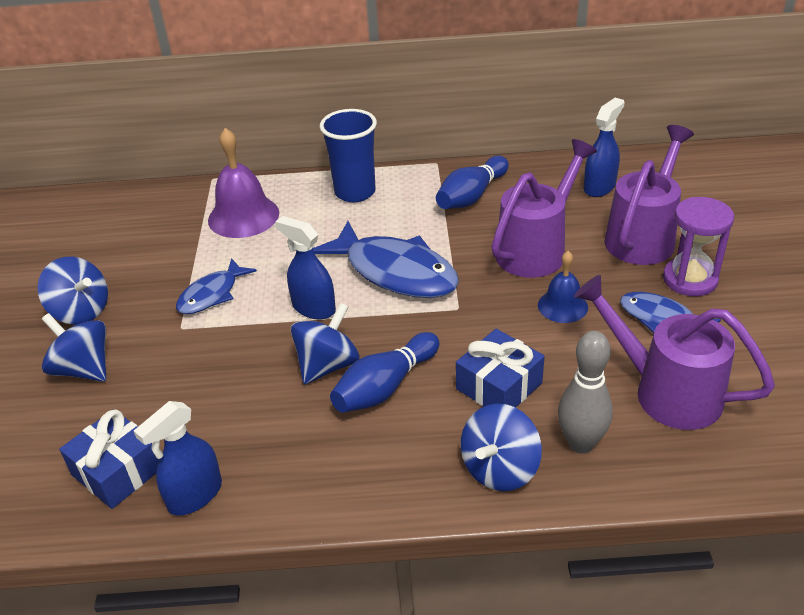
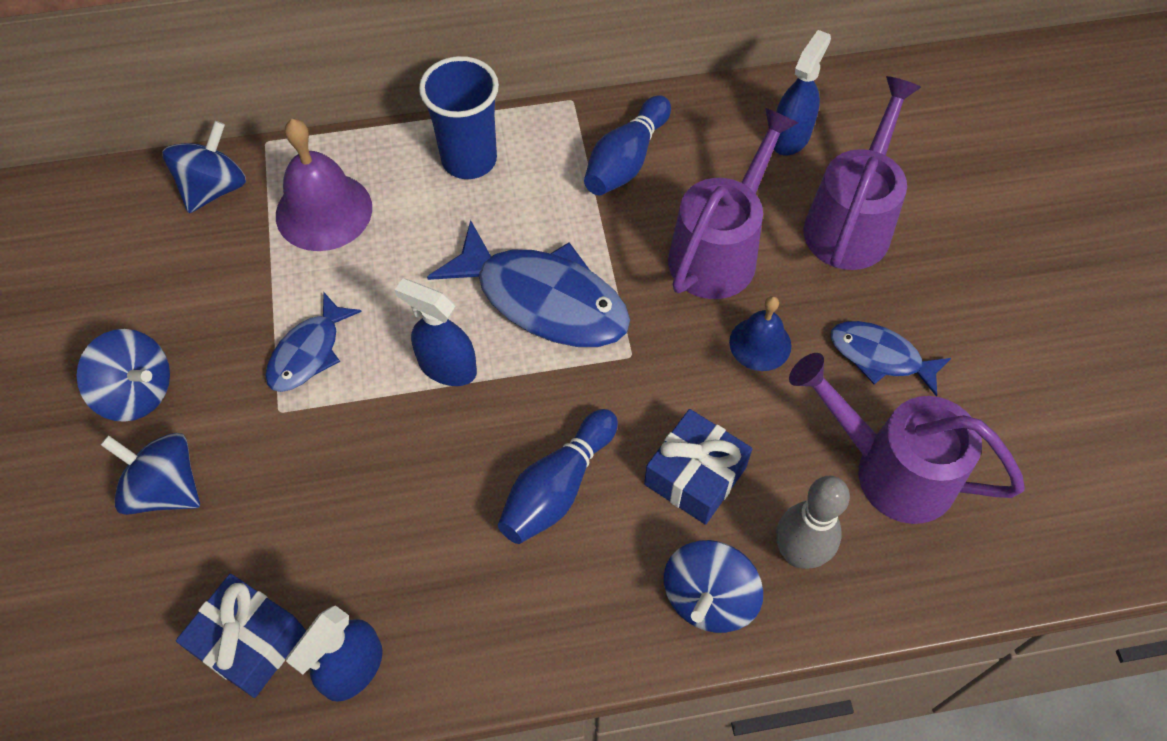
camera: 10 degrees left, 20 degrees up
blue spinning top [290,303,359,384] -> blue spinning top moved to [162,121,246,213]
purple hourglass [663,197,734,296] -> none

